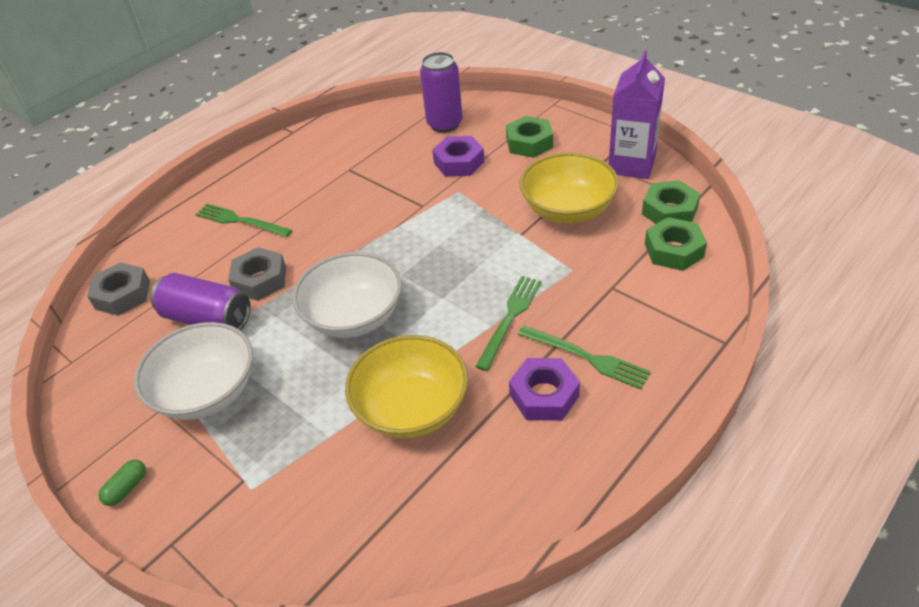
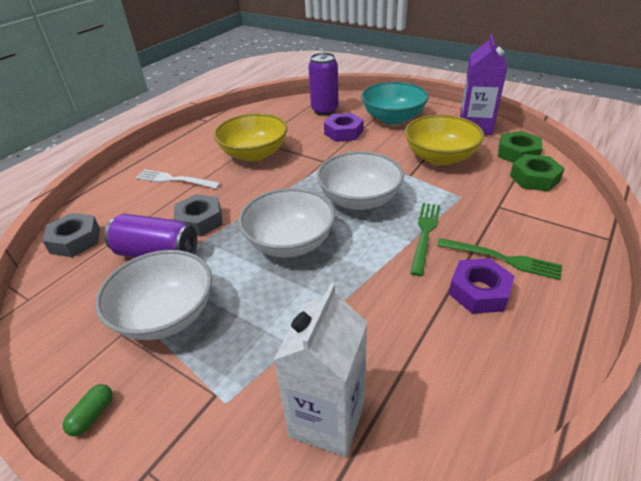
camera: 10 degrees left, 5 degrees down
green fork [195,204,292,237] -> white fork [135,169,221,189]
yellow bowl [345,335,468,439] -> yellow bowl moved to [214,113,288,162]
green nut [506,116,553,158] -> turquoise bowl [361,82,429,125]
none -> white carton [274,283,368,457]
none -> white bowl [317,151,404,210]

